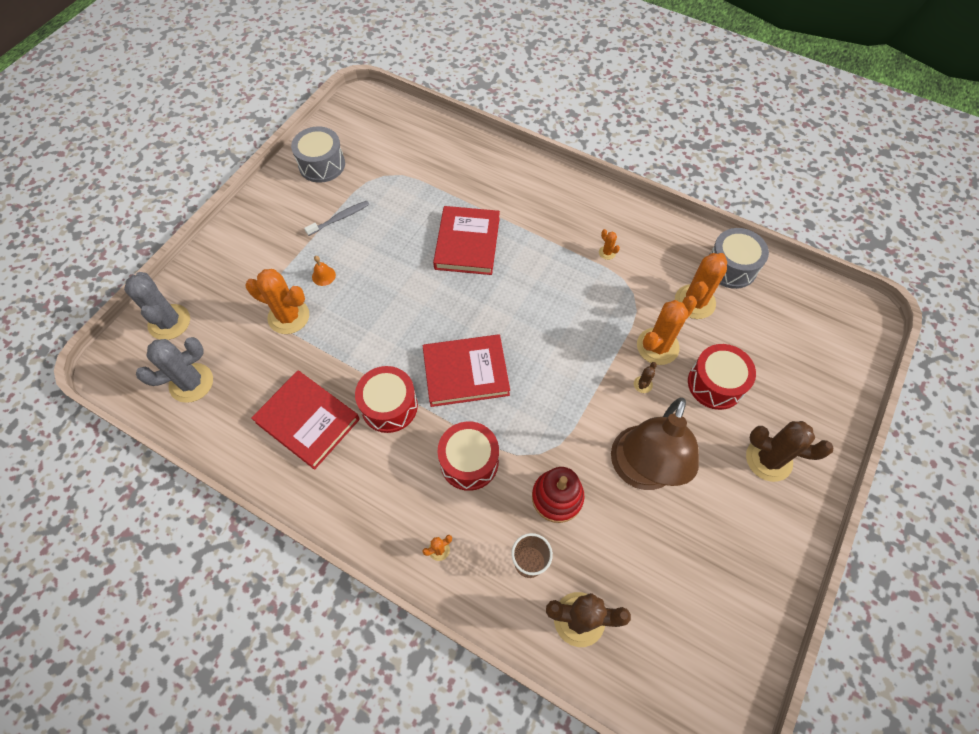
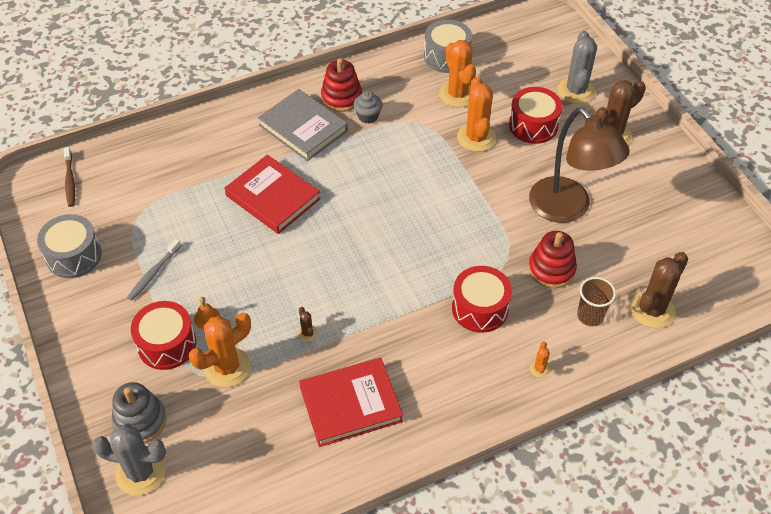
camera: 55 degrees left, 10 degrees down
grey cactus [136,337,213,403] -> grey cactus moved to [558,31,597,104]
grey toothbrush [304,201,369,236] -> grey toothbrush turned 150 degrees counterclockwise [127,239,181,301]
red drum [355,366,418,433] -> red drum moved to [131,301,196,370]
red book [423,334,510,407] -> none
orange cactus [599,229,620,260] -> grey cupcake [353,91,382,124]
brown cactus [634,362,657,393] -> brown cactus moved to [298,307,317,342]
none -> brown toothbrush [64,147,75,207]
none -> grey stacking toy [112,382,167,443]
none -> grey book [258,89,348,161]
none -> red stacking toy [321,58,362,112]

